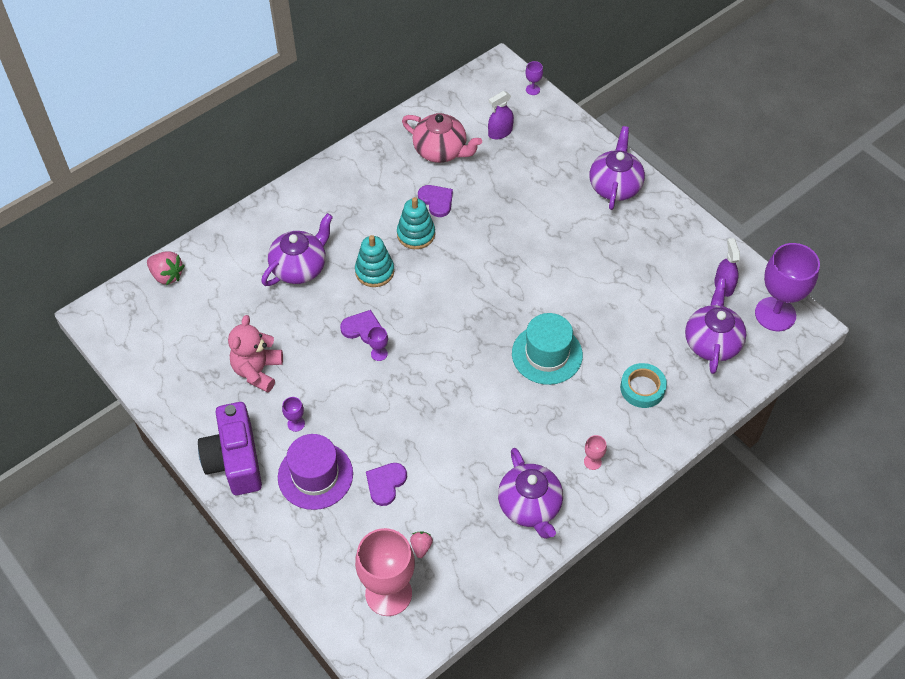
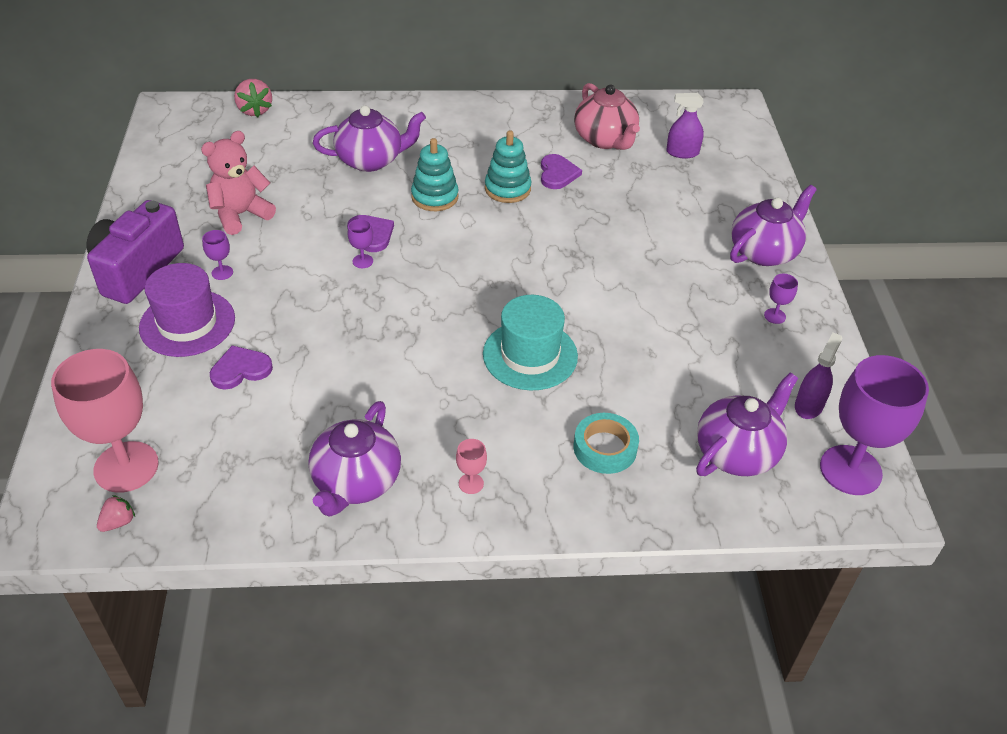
camera: 35 degrees right, 10 degrees down
pink strawberry [410,531,433,558] -> pink strawberry moved to [97,495,135,532]
purple goblet [525,61,543,95] -> purple goblet moved to [764,274,798,324]

